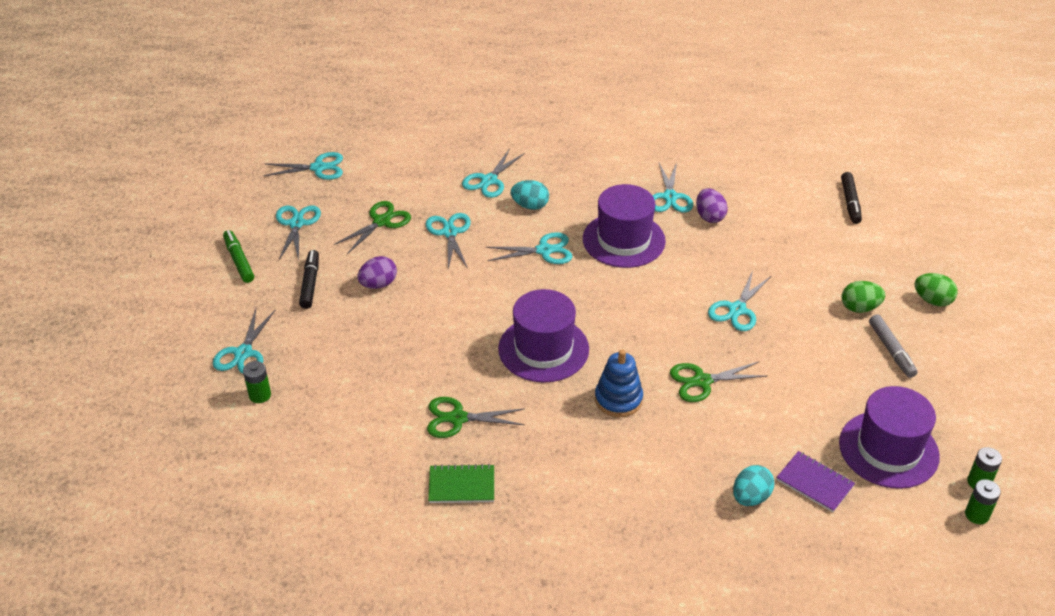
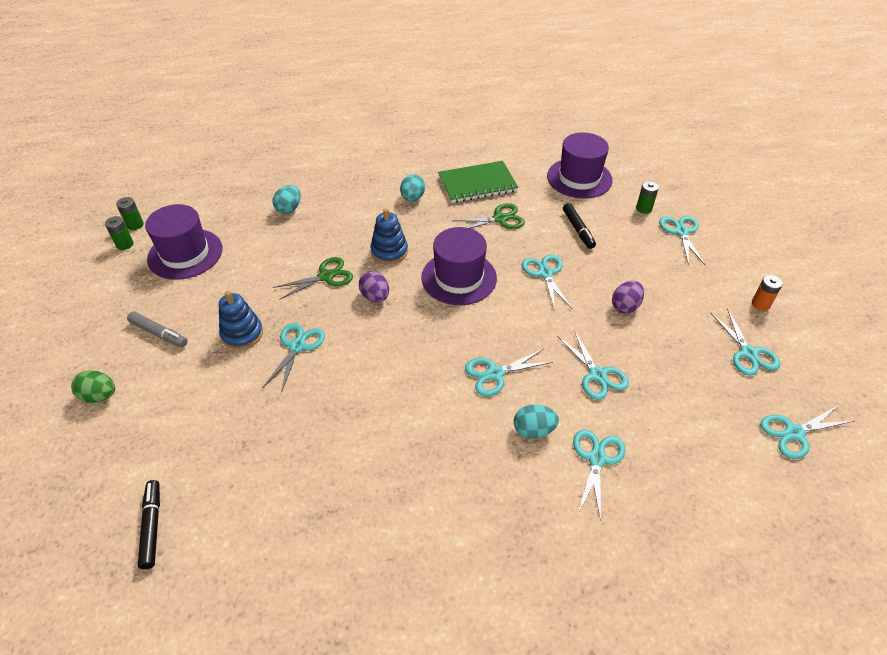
camera: 165 degrees right, 5 degrees up
green marker [223,230,254,283] -> orange battery [752,275,783,311]
black marker [299,250,319,309] -> black marker moved to [563,203,596,249]
green scissors [334,201,411,254] -> none
green notebook [428,464,494,503] -> green notebook [438,161,518,203], size x1.63
purple hat [583,184,666,268] -> purple hat moved to [547,132,613,199]
turquoise scissors [652,162,693,213] -> turquoise scissors moved to [522,254,572,311]
purple egg [696,189,728,223] -> purple egg moved to [359,271,389,302]
purple notebook [776,451,855,512] -> none
green egg [842,281,885,313] -> none
grey marker [869,315,918,378] -> grey marker turned 150 degrees clockwise [127,312,188,348]
none -> blue stacking toy [219,291,263,350]
none -> turquoise egg [400,174,425,201]

